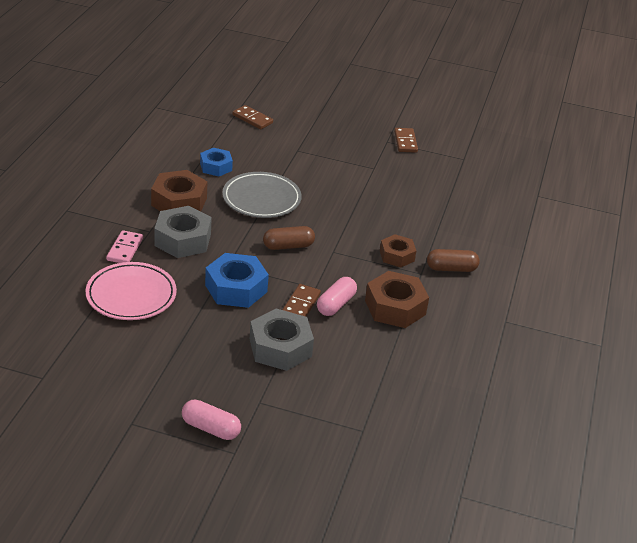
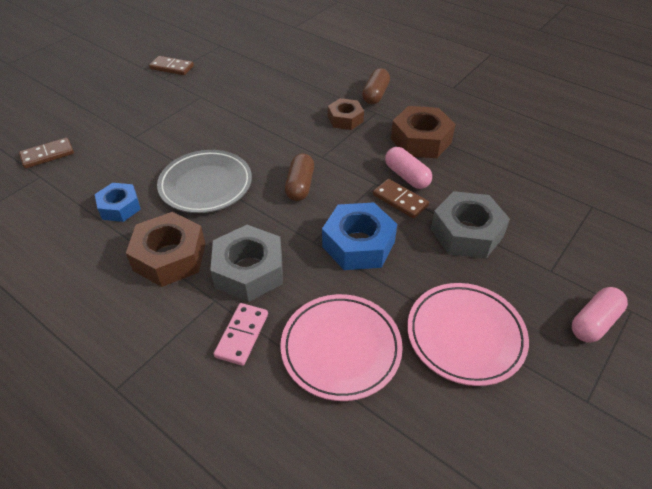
camera: 65 degrees left, 10 degrees up
pink domino [106,230,143,263] -> pink domino turned 75 degrees clockwise [214,303,268,366]
none -> pink plate [407,283,529,386]

